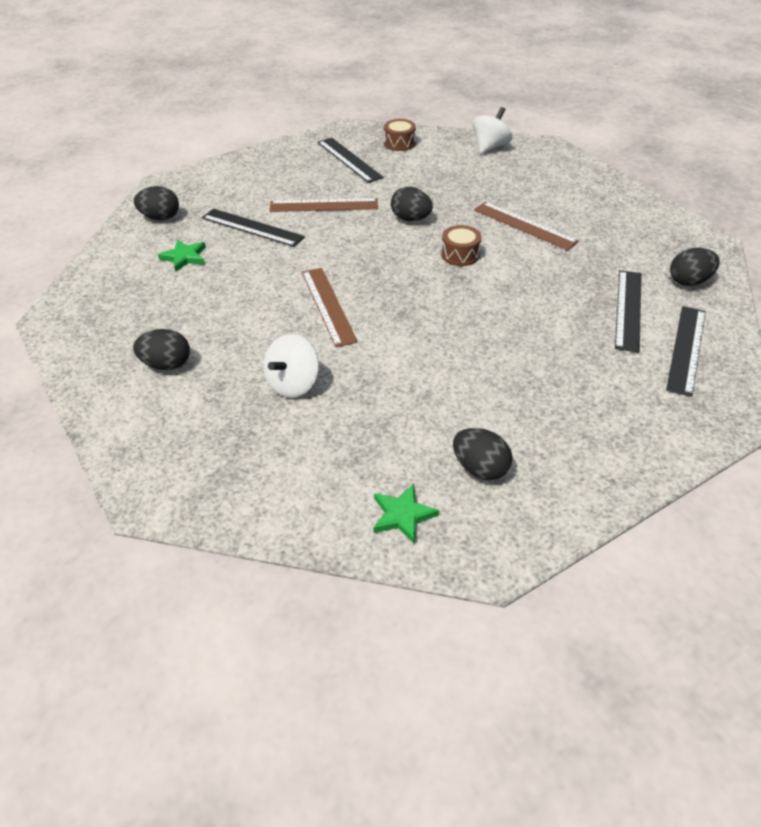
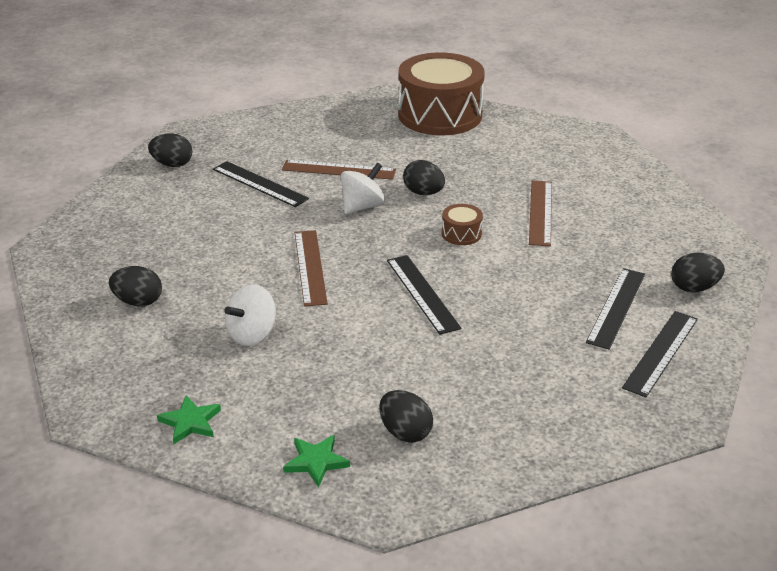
camera: 10 degrees right, 10 degrees down
green star [158,240,206,272] -> green star moved to [157,395,221,444]
black ruler [318,138,384,183] -> black ruler moved to [387,255,461,335]
brown drum [384,119,416,151] -> brown drum [398,52,485,135], size x2.48
white spinning top [473,107,512,154] -> white spinning top moved to [341,163,385,214]
brown ruler [474,202,579,250] -> brown ruler turned 45 degrees clockwise [529,180,552,247]

